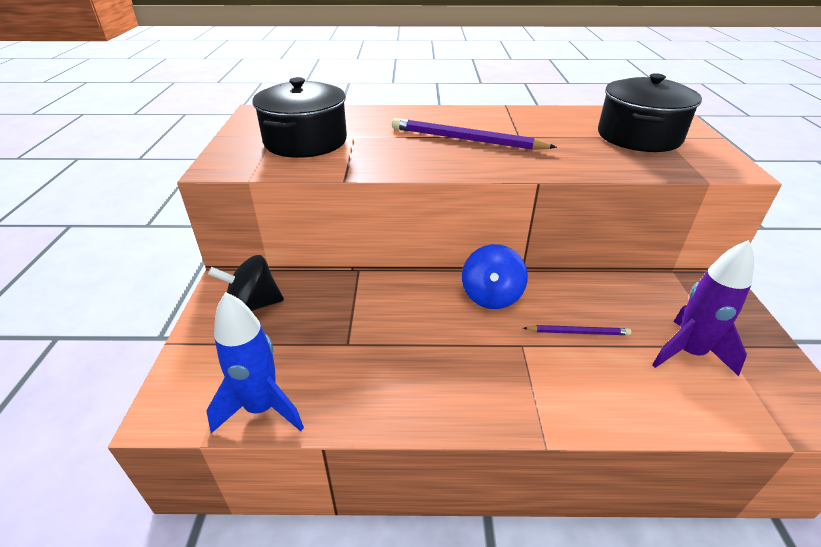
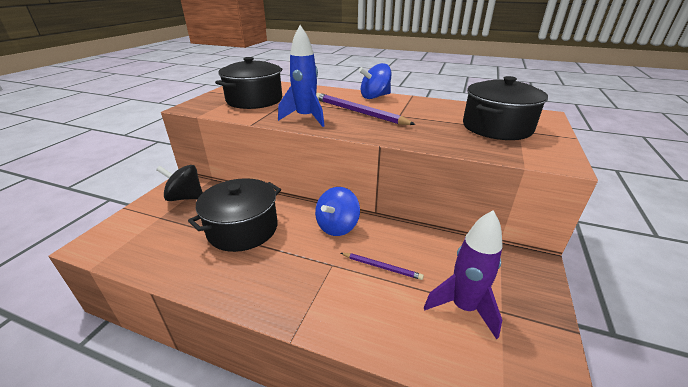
camera: 20 degrees right, 5 degrees down
blue rocket [206,292,304,433] -> blue rocket moved to [278,25,324,127]
none -> black pot [188,178,281,252]
none -> blue spinning top [359,63,392,99]

